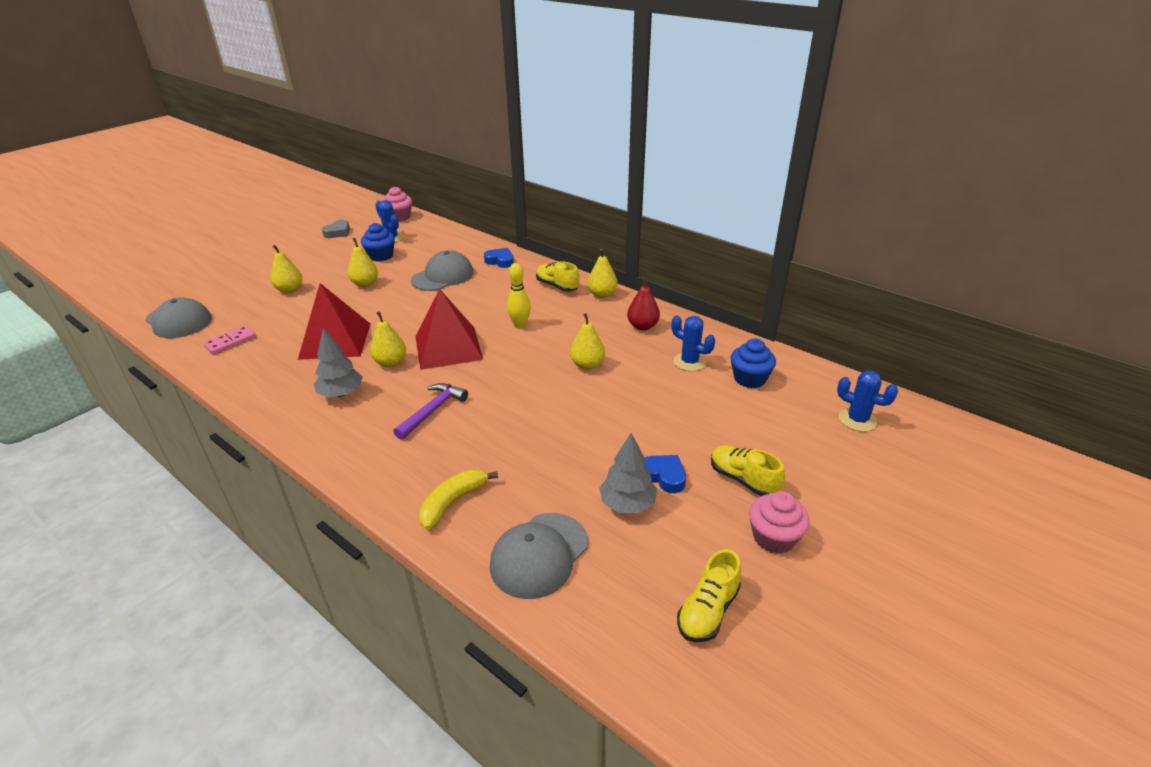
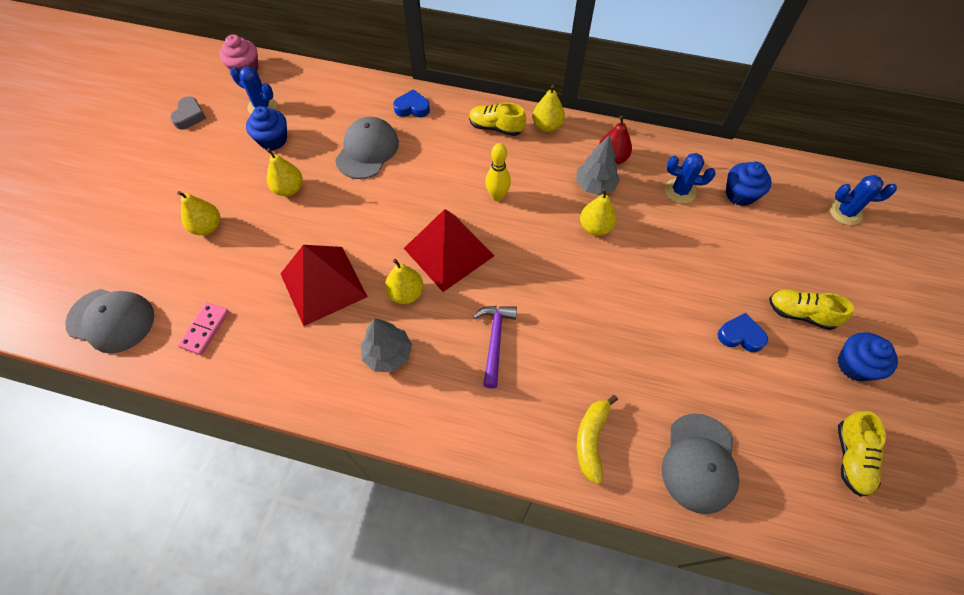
camera: 25 degrees left, 25 degrees up
grey tree [599,433,657,513] -> grey tree moved to [576,135,620,195]
pink cupcake [749,491,809,554] -> blue cupcake [837,332,898,381]

